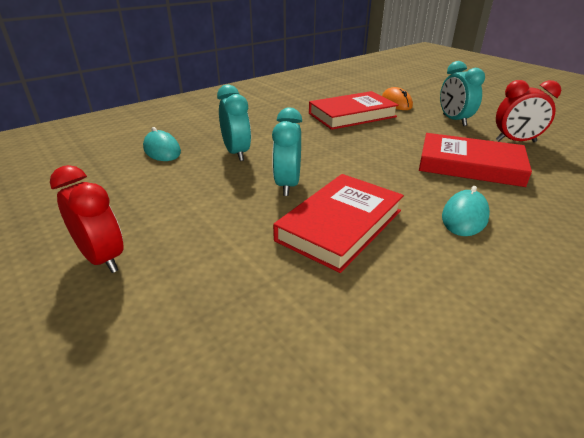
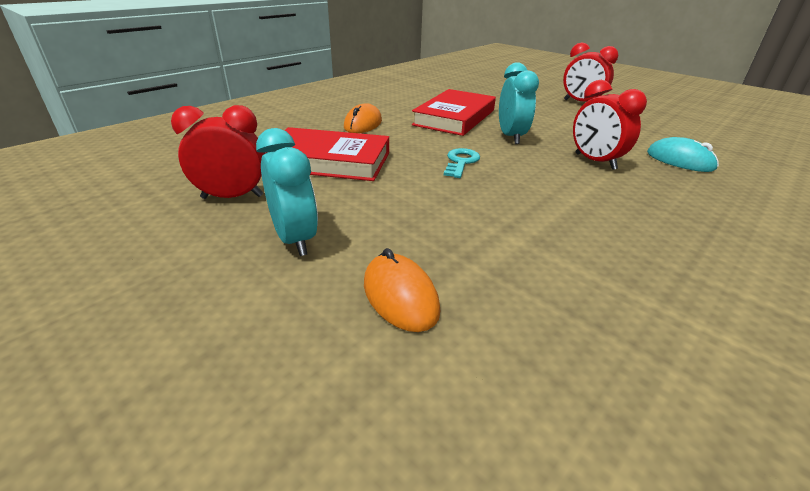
camera: 170 degrees right, 0 degrees up
turquoise clock [217,85,251,161] -> red clock [573,80,647,170]
red book [309,91,399,130] -> none
turquoise mouse [442,186,490,236] -> orange mouse [344,103,382,133]
none -> turquoise key [444,148,480,178]

